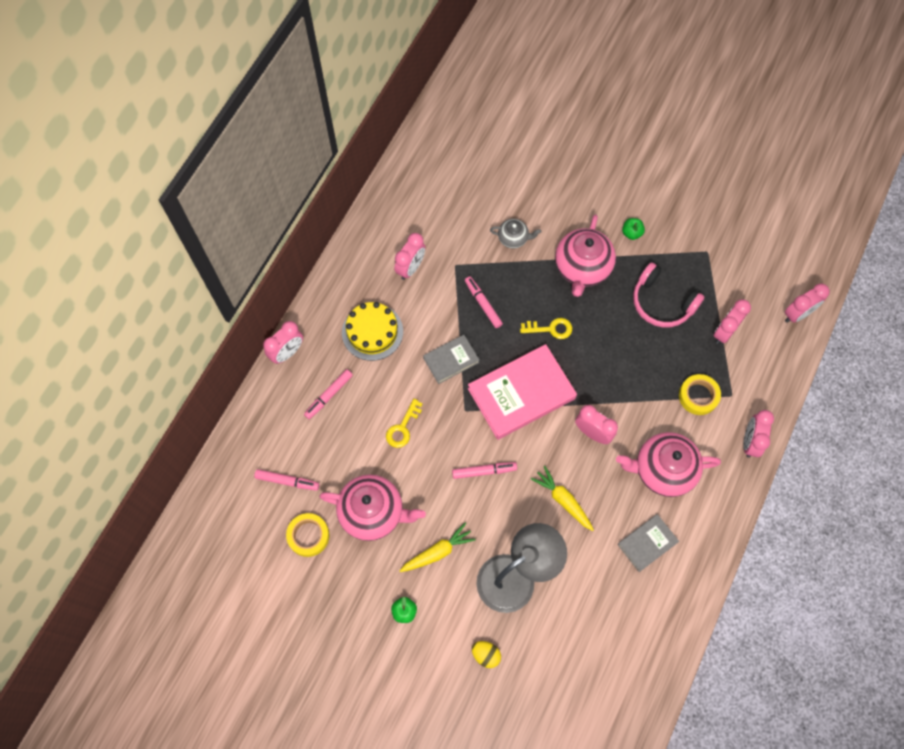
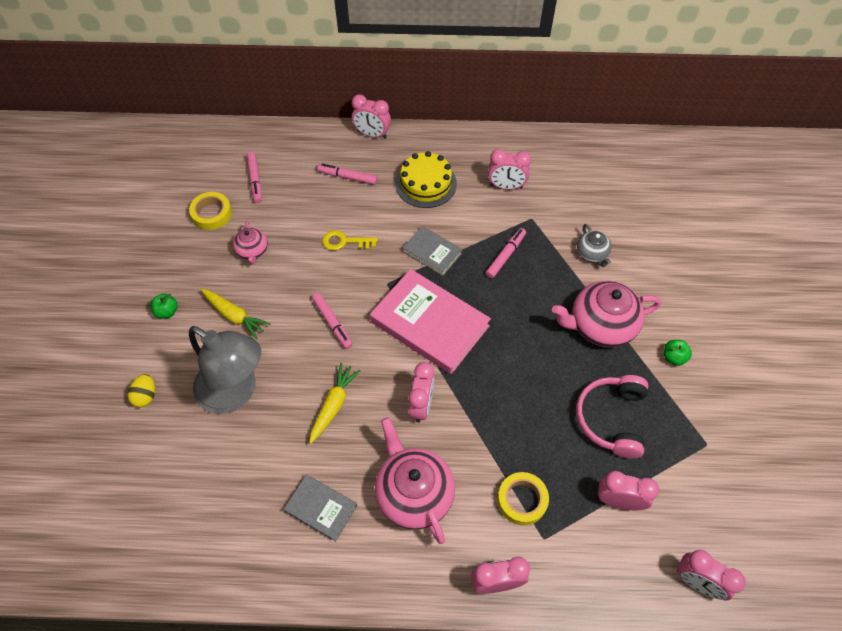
camera: 65 degrees right, 10 degrees down
pink teapot [319,474,426,541] -> pink teapot [233,221,268,264], size x0.52
yellow key [520,318,572,339] -> none

